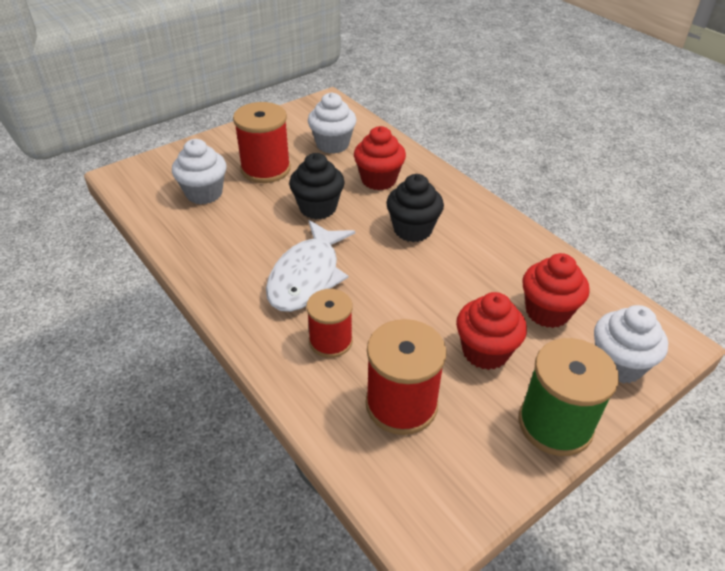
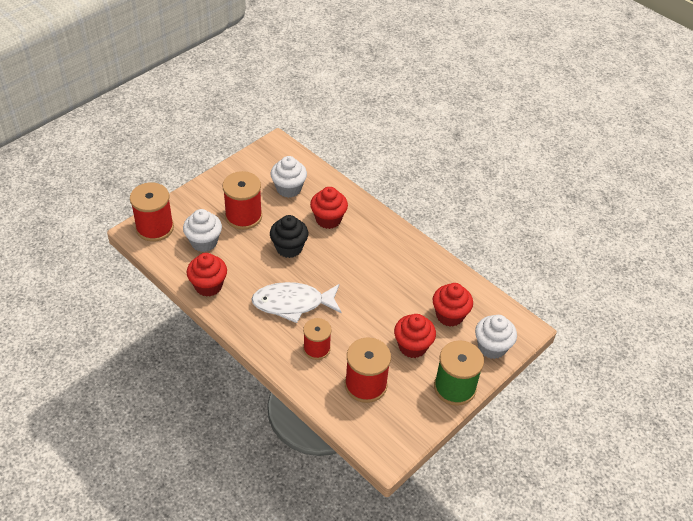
camera: 10 degrees left, 5 degrees up
white fish [266,220,355,312] -> white fish turned 75 degrees clockwise [251,282,341,323]
black cupcake [386,174,444,242] -> none
none -> red spool [130,182,174,242]
none -> red cupcake [187,253,227,297]

